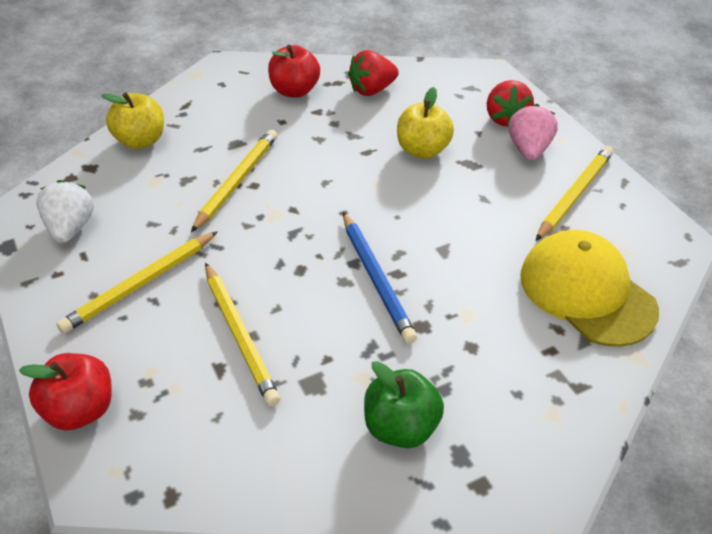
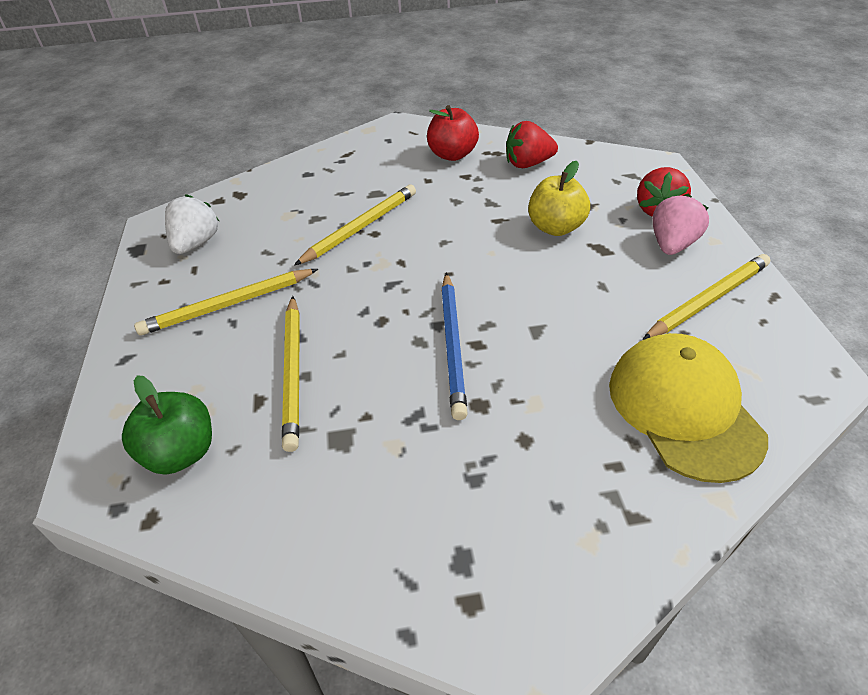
camera: 20 degrees right, 0 degrees up
red apple [19,353,112,430] -> none
yellow apple [101,92,164,149] -> none
green apple [364,361,444,448] -> green apple moved to [122,375,212,474]

